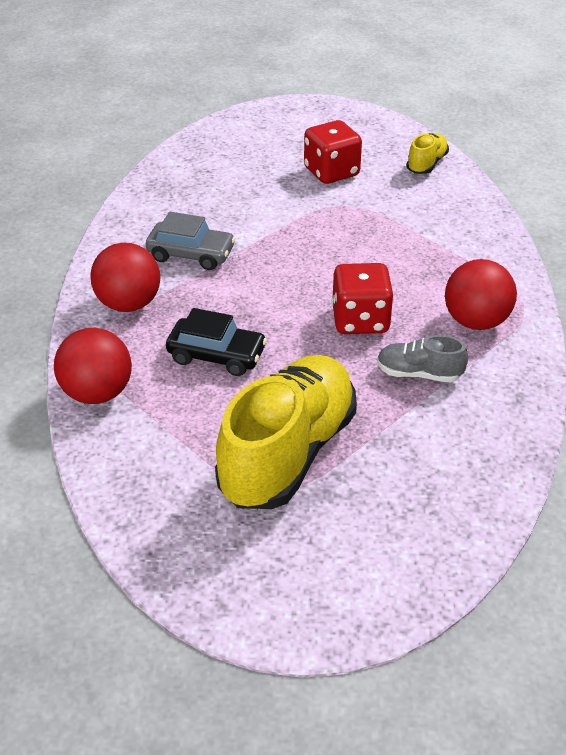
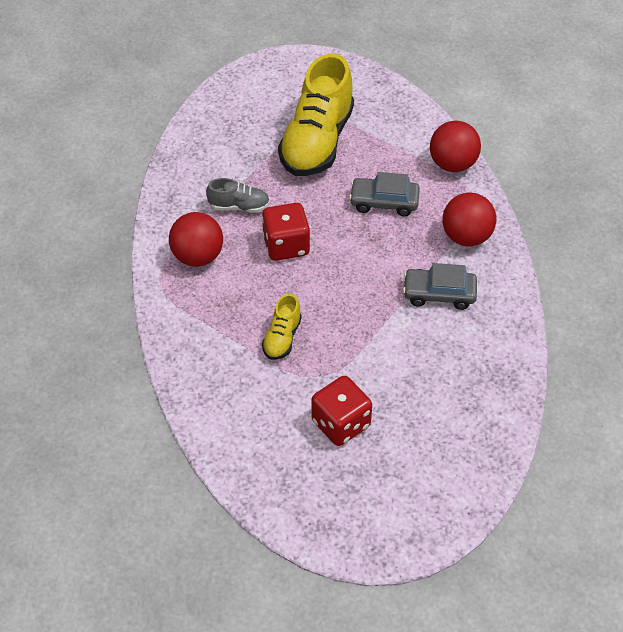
camera: 170 degrees right, 10 degrees up
black car [166,308,267,376] -> grey car [349,172,420,216]
yellow shoe [406,133,449,174] -> yellow shoe moved to [262,294,302,360]

